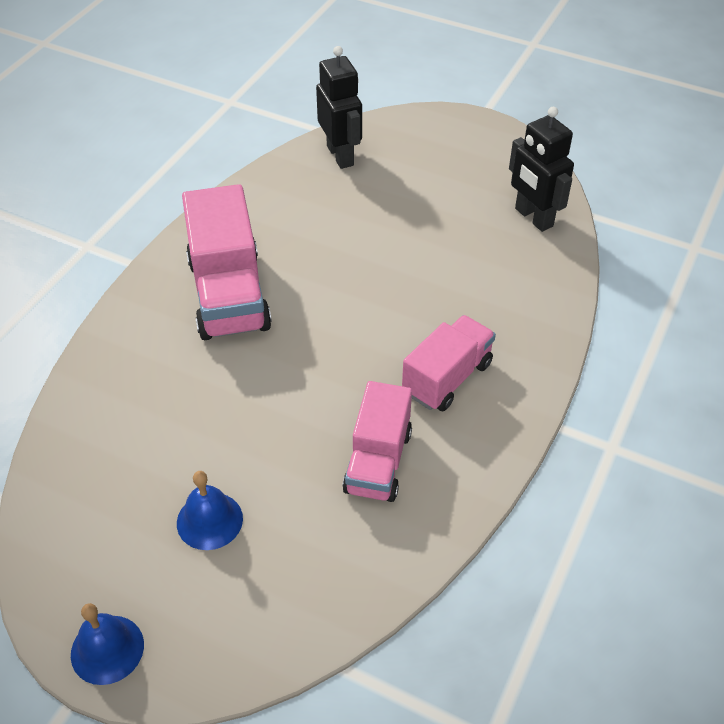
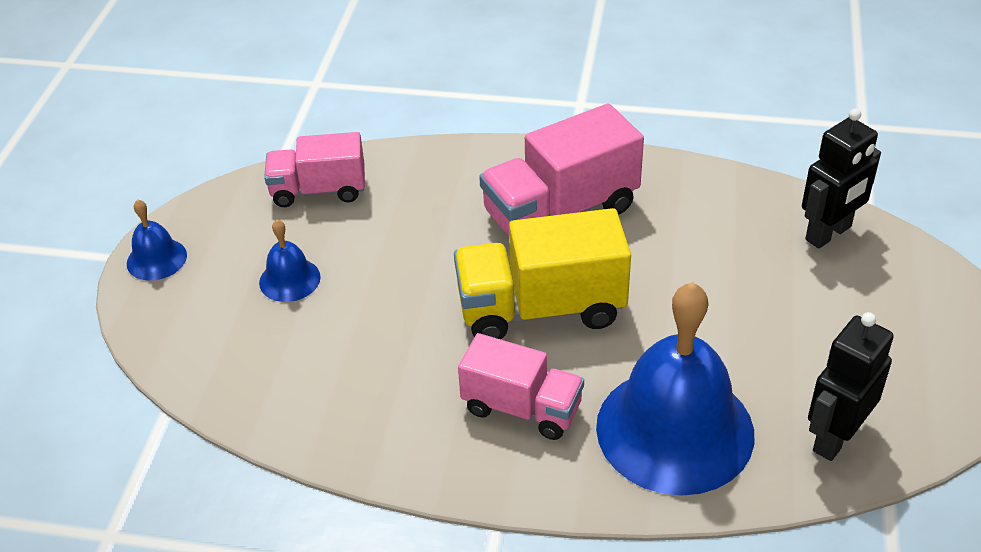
camera: 75 degrees right, 5 degrees down
pink truck [343,381,412,502] -> pink truck moved to [264,132,365,207]
none -> yellow truck [454,208,631,339]
none -> blue bell [596,282,754,496]

